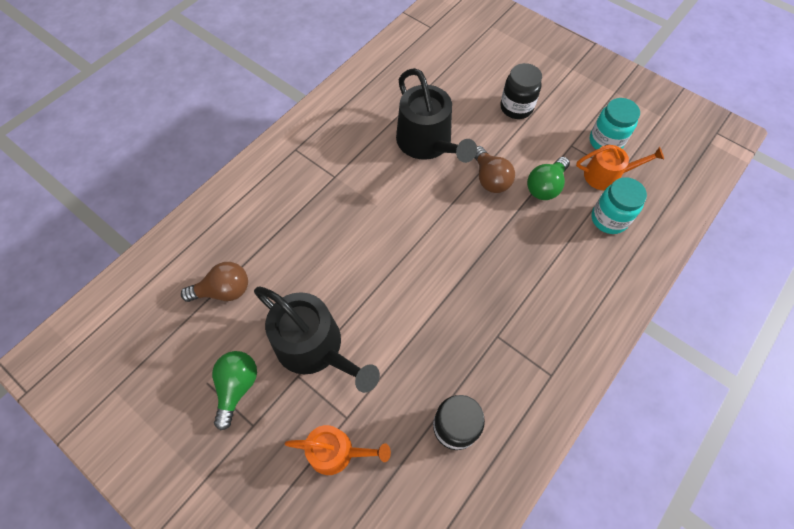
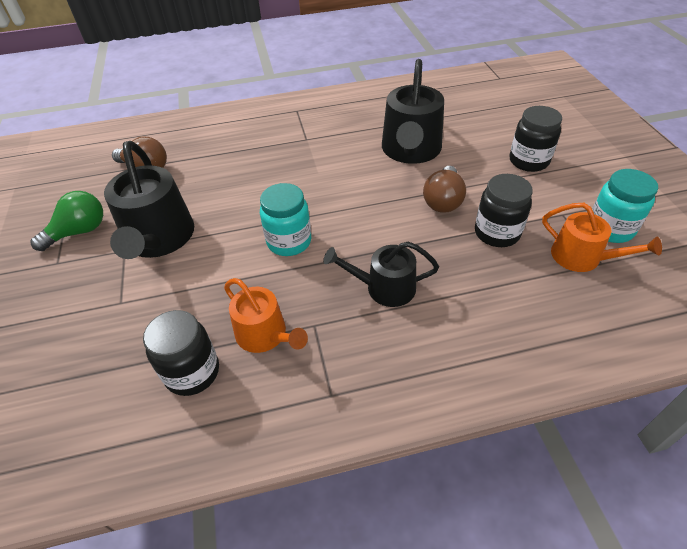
camera: 40 degrees right, 15 degrees down
orange watering can [285,425,391,475] -> orange watering can moved to [224,278,308,353]
green light bulb [527,157,570,200] -> black jar [475,174,533,247]
turquoise jar [592,177,647,234] -> turquoise jar moved to [260,183,311,256]
none -> black watering can [323,241,439,307]

